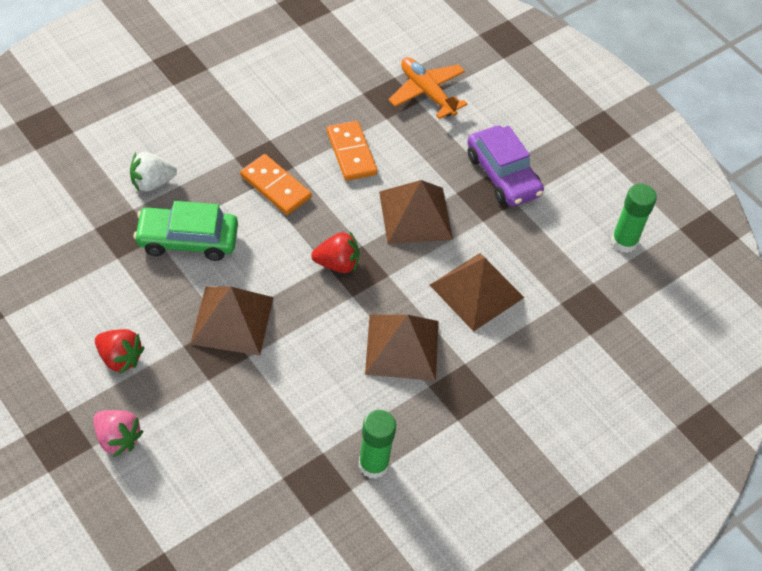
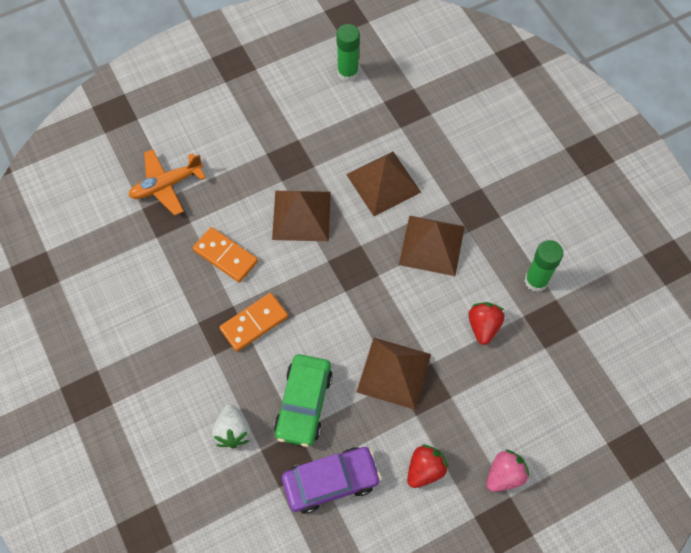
camera: 75 degrees left, 10 degrees up
red strawberry [311,232,359,273] -> red strawberry moved to [469,302,505,345]
orange domino [327,121,377,181] -> orange domino turned 45 degrees clockwise [193,227,258,283]
purple car [467,125,544,207] -> purple car moved to [282,447,381,514]

